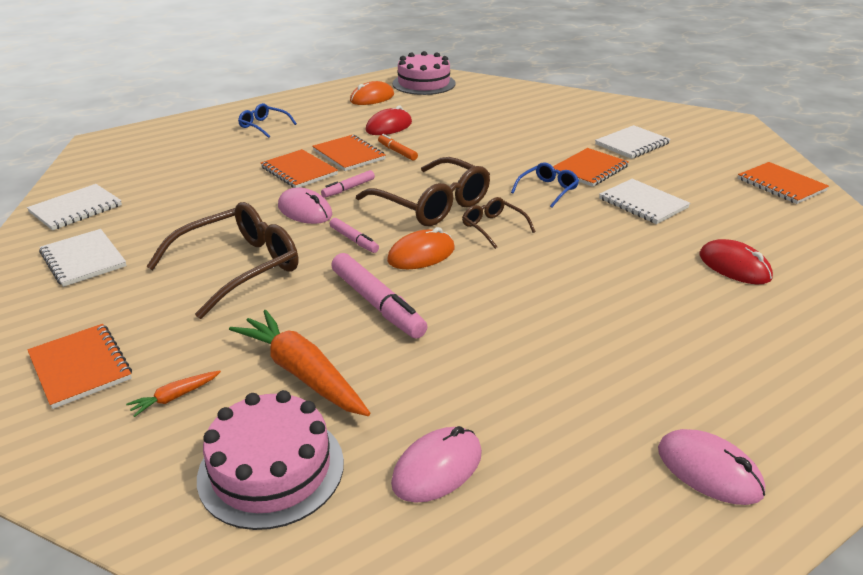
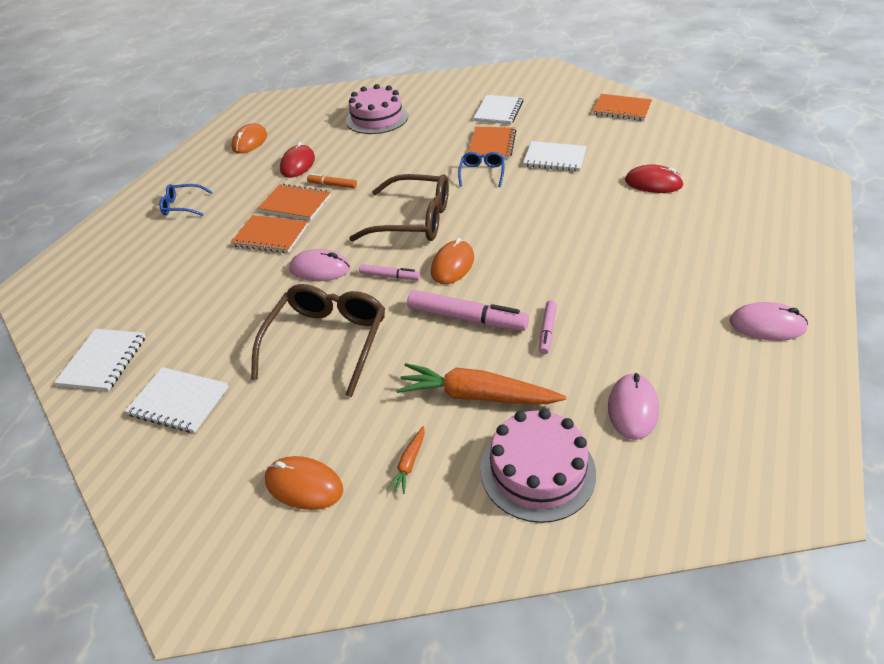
camera: 30 degrees left, 10 degrees up
orange notebook [27,324,132,409] -> orange mouse [265,456,343,510]
pink marker [321,170,375,198] -> pink marker moved to [539,300,557,354]
pink cake [392,51,456,95] -> pink cake moved to [346,84,408,134]
brown glasses [462,197,536,249] -> none

